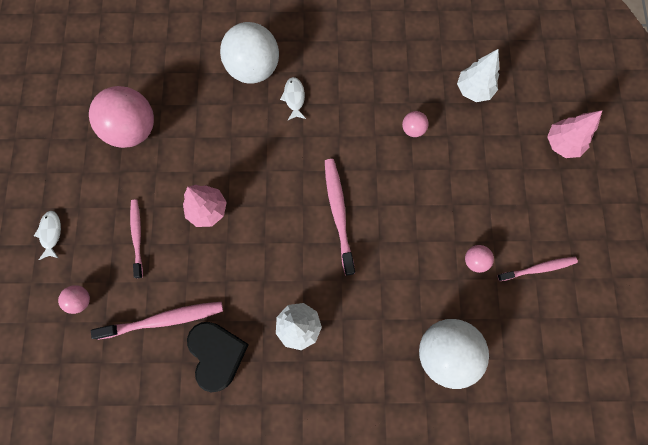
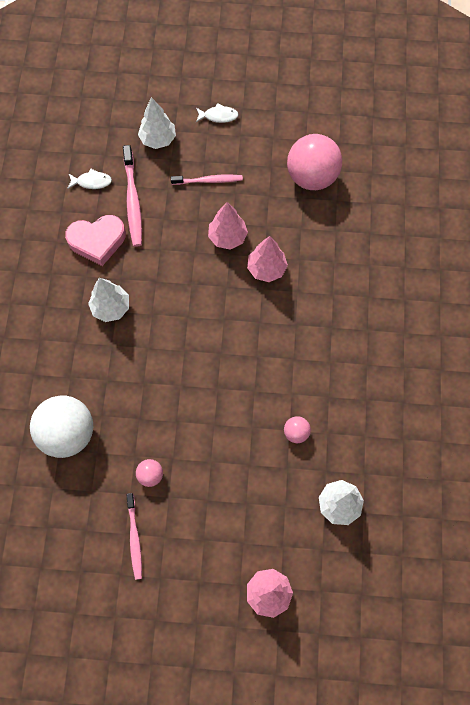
camera: 95 degrees right, 5 degrees down
pink ball [58,285,90,314] -> white tree [138,97,176,149]
black heart [187,322,249,392] -> pink heart [65,215,126,266]
white ball [220,22,279,84] -> none
white fish [280,77,306,120] -> white fish moved to [67,169,112,189]
pink toothbrush [325,159,355,276] -> none
none -> pink tree [247,236,288,282]

